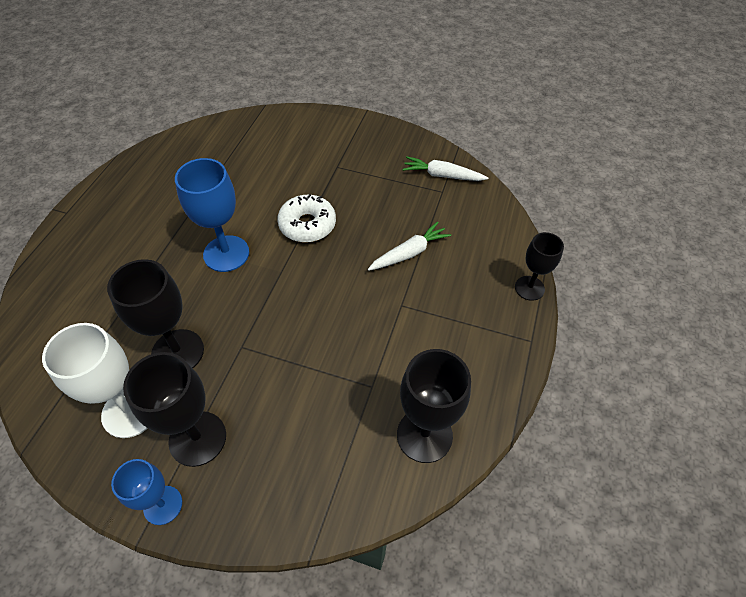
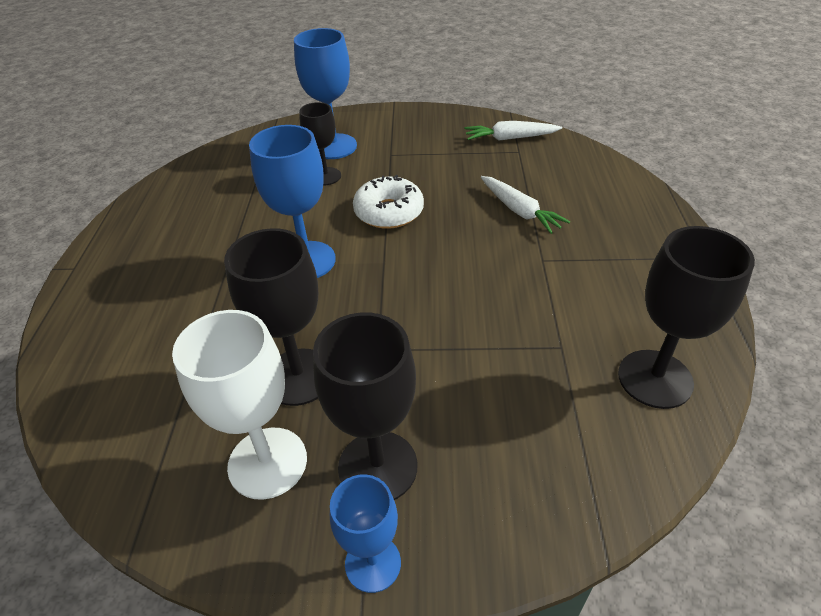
camera: 15 degrees left, 10 degrees down
white carrot [368,221,451,271] -> white carrot turned 105 degrees clockwise [481,176,570,234]
black goblet [515,232,564,301] -> black goblet moved to [299,102,341,186]
none -> blue goblet [294,28,357,159]

